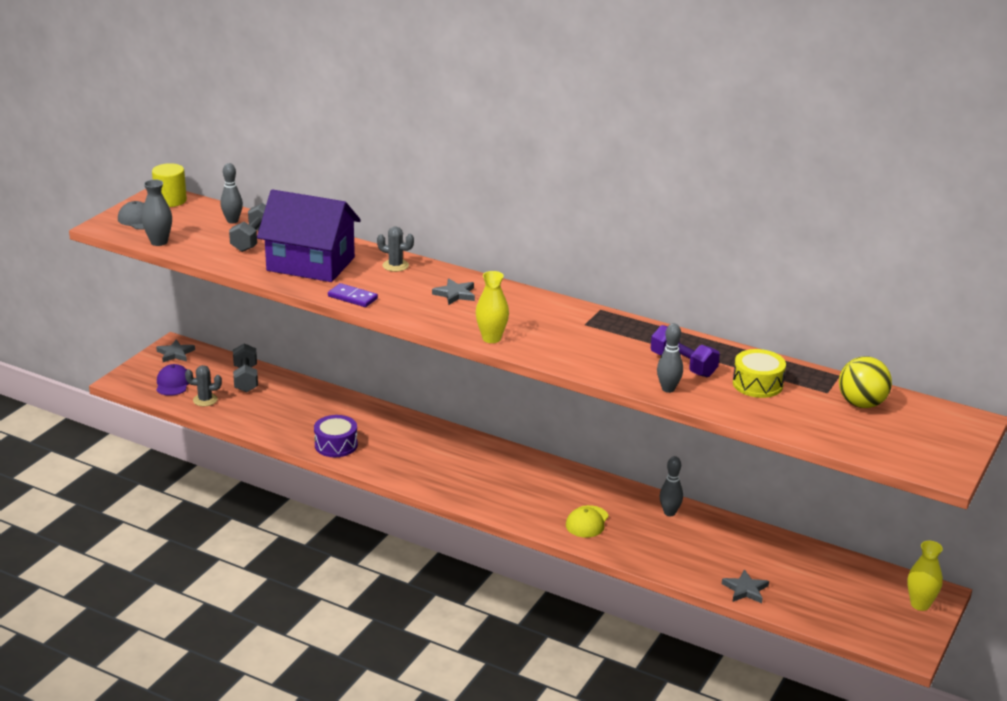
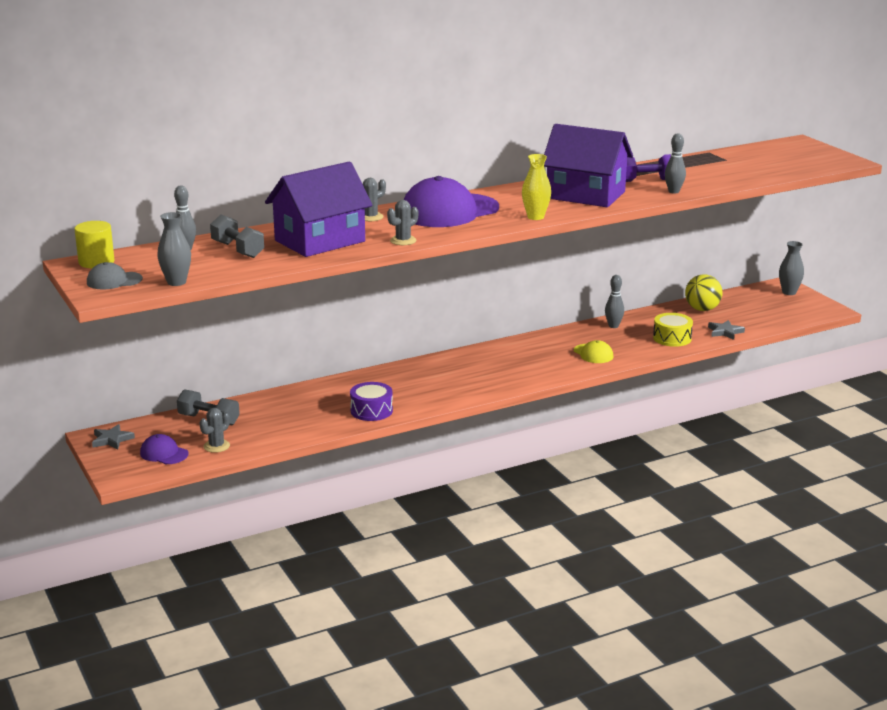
camera: 55 degrees left, 5 degrees down
purple domino [328,283,378,307] -> grey cactus [387,200,418,245]
grey star [432,278,475,305] -> purple cap [403,176,499,227]
yellow drum [733,349,786,398] -> yellow drum moved to [653,313,693,347]
yellow ball [839,356,892,408] -> yellow ball moved to [685,274,722,311]
yellow vase [907,541,943,611] -> grey vase [779,241,804,295]
none -> purple house [544,124,633,207]

